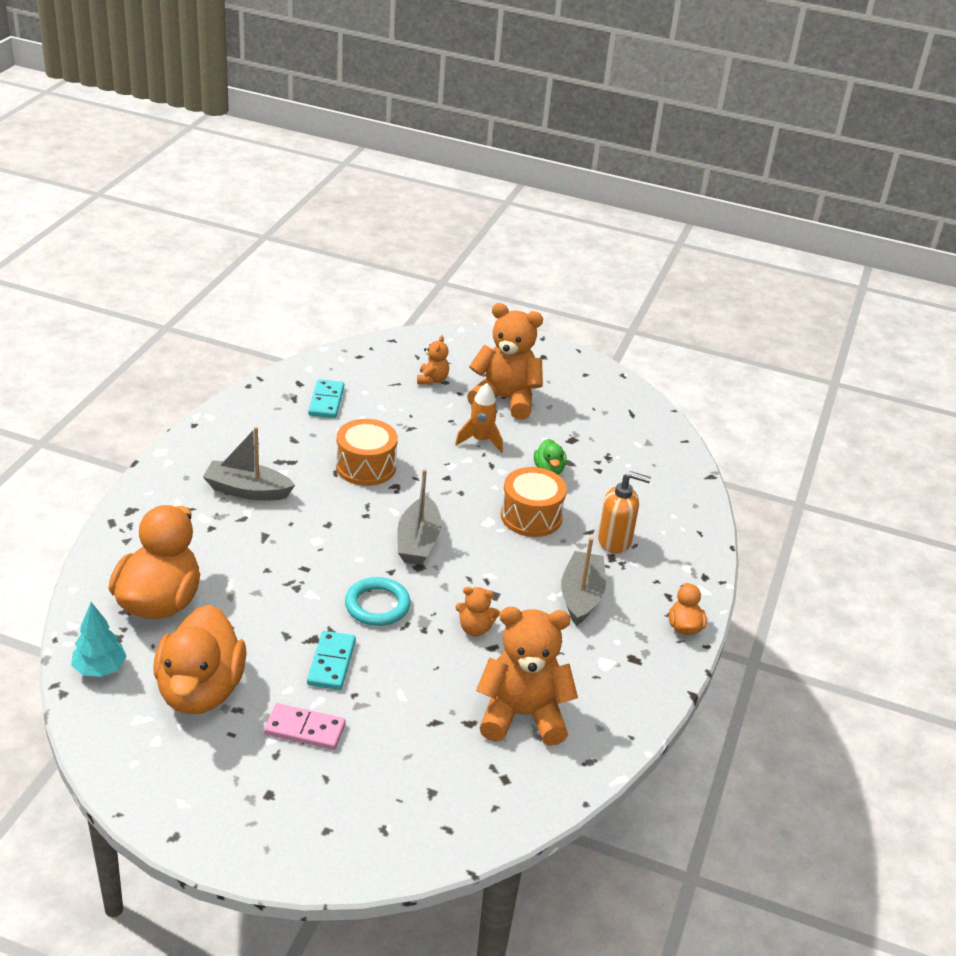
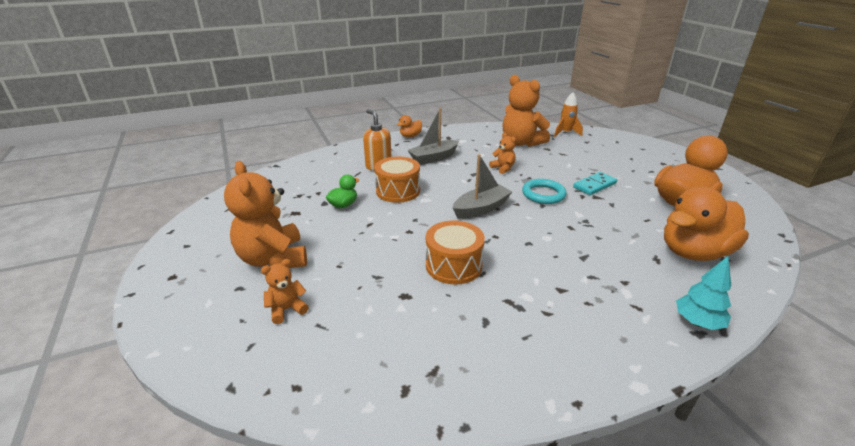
camera: 130 degrees left, 5 degrees down
turquoise tree [71,602,126,677] -> turquoise tree moved to [676,256,731,330]
grey boat [203,427,295,501] -> none
pink domino [264,703,346,750] -> none
turquoise domino [308,379,344,418] -> none
orange rocket [455,383,503,453] -> orange rocket moved to [554,92,583,137]

